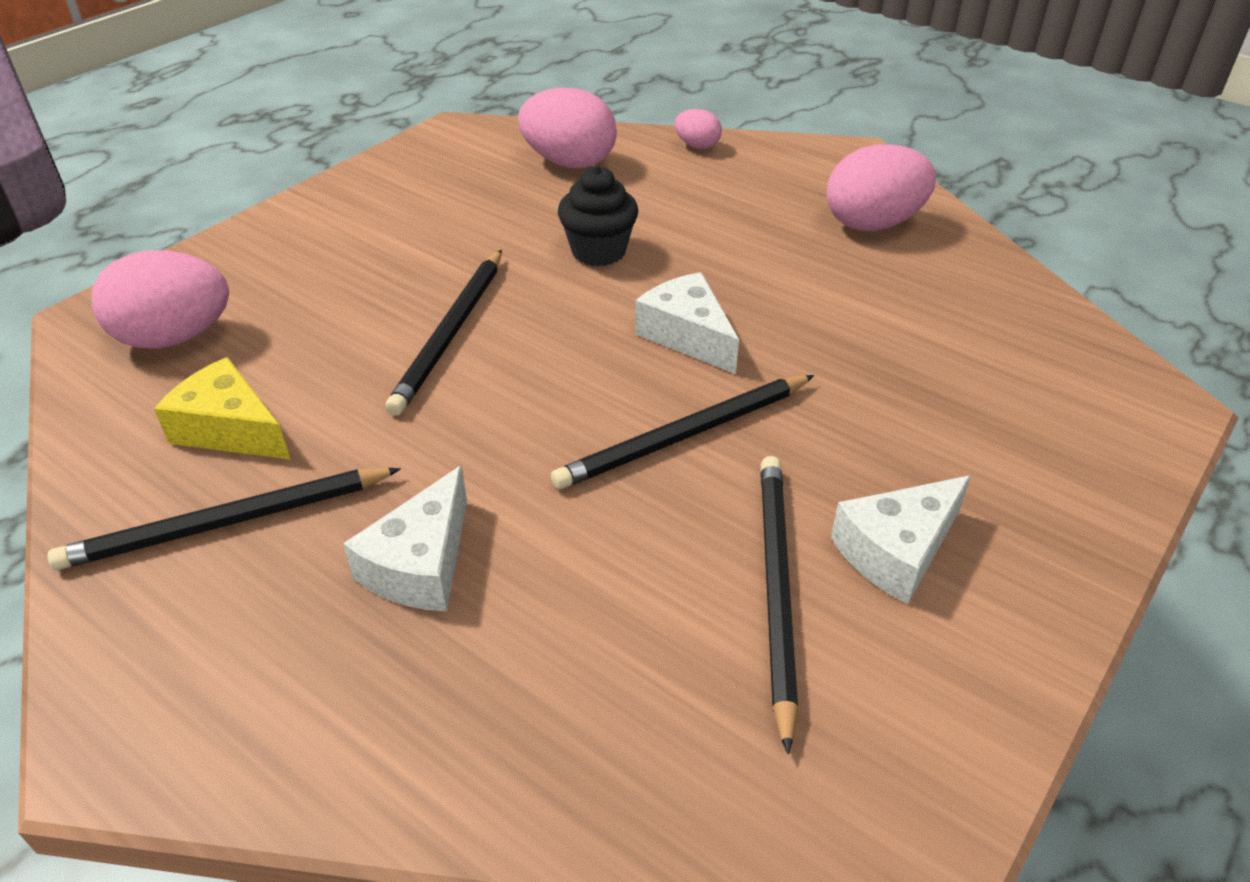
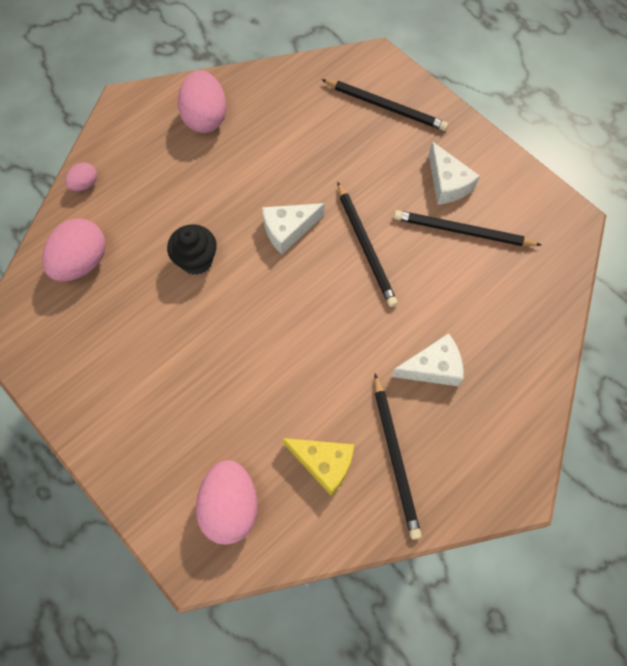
camera: 80 degrees left, 25 degrees up
yellow cheese [154,357,291,460] -> yellow cheese turned 105 degrees counterclockwise [283,438,354,495]
white cheese [343,465,467,611] -> white cheese turned 45 degrees counterclockwise [392,333,463,386]
black pencil [385,250,502,416] -> black pencil moved to [321,79,448,131]

